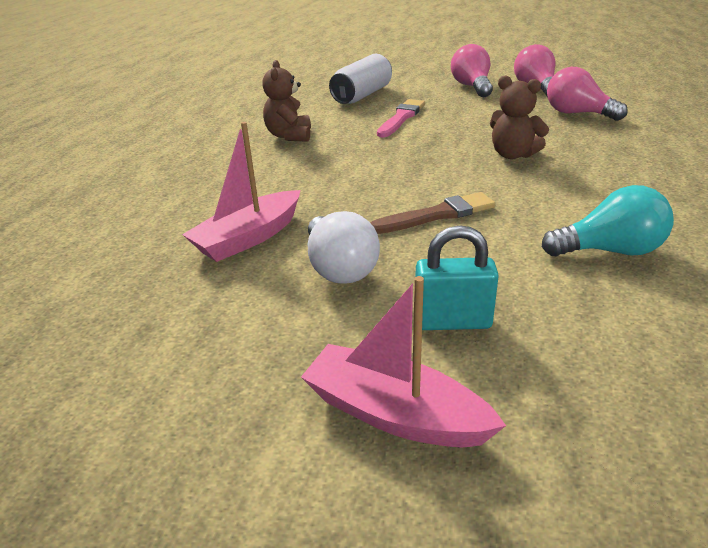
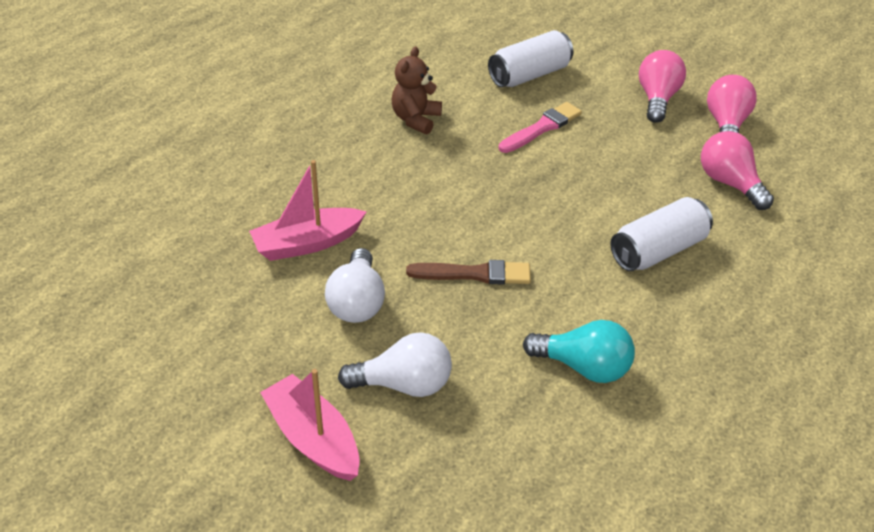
camera: 20 degrees right, 10 degrees up
turquoise padlock [415,225,499,330] -> white light bulb [338,332,452,397]
brown teddy bear [490,75,549,159] -> none
none -> white can [611,197,713,271]

